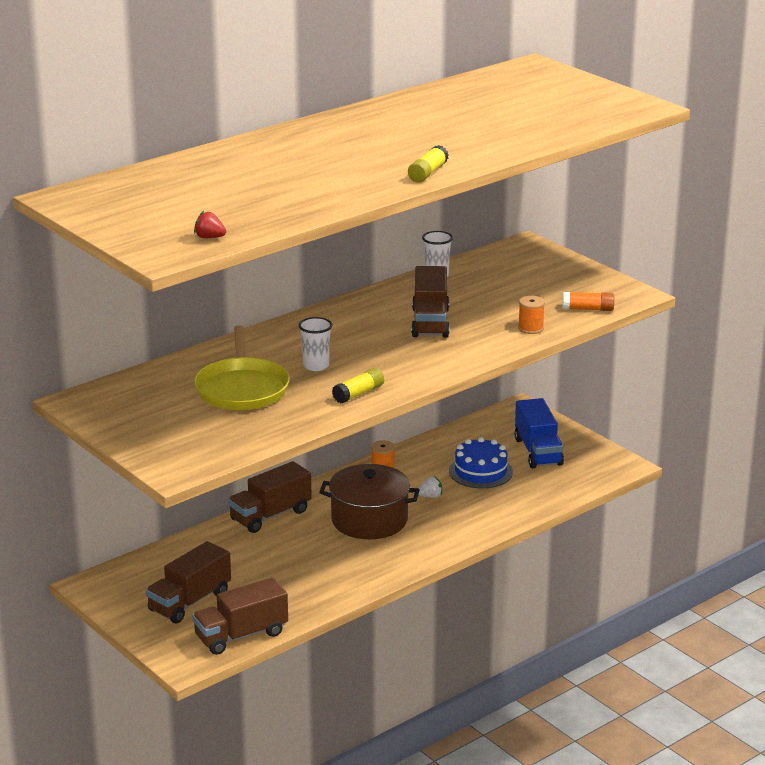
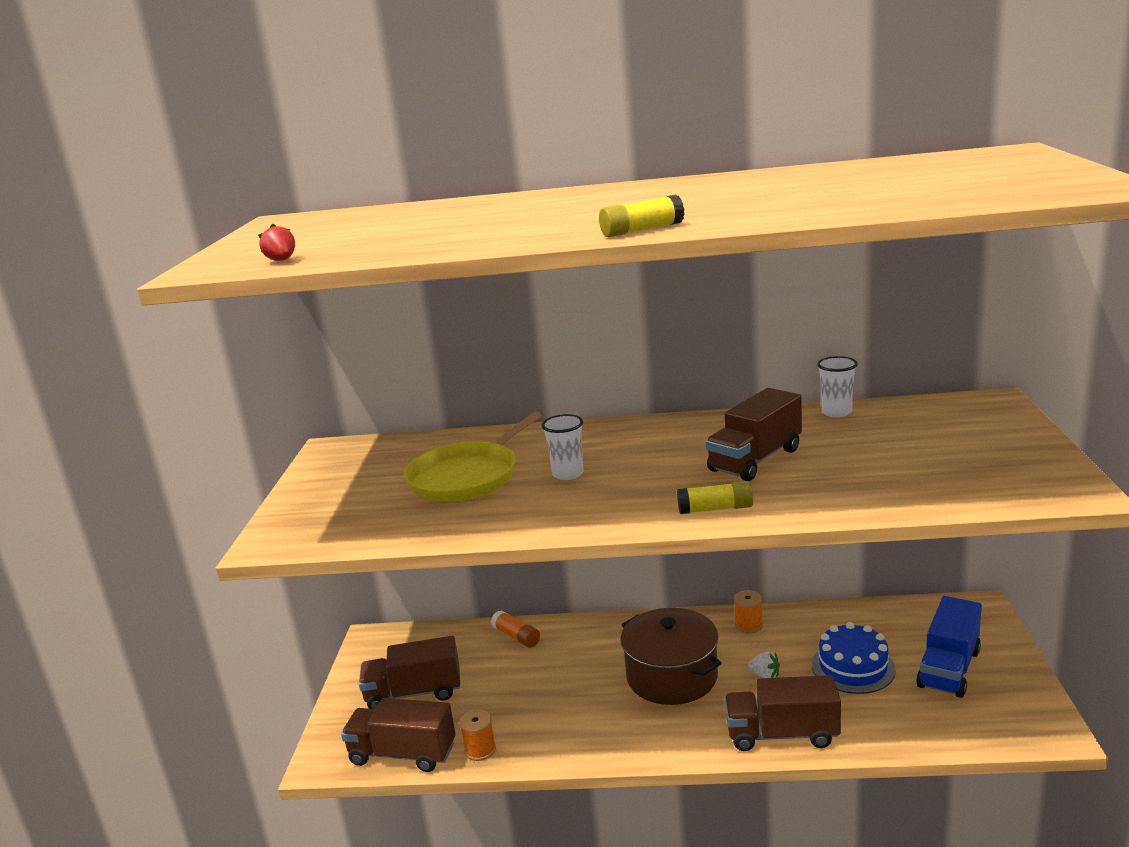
camera: 45 degrees right, 5 degrees down
brown truck [228,461,312,533] -> brown truck moved to [725,675,841,751]
yellow glue stick [332,368,384,404] -> yellow glue stick moved to [677,481,753,514]
orange spool [518,296,545,334] -> orange spool moved to [459,709,496,761]
orange glue stick [563,292,614,311] -> orange glue stick moved to [491,610,540,648]

